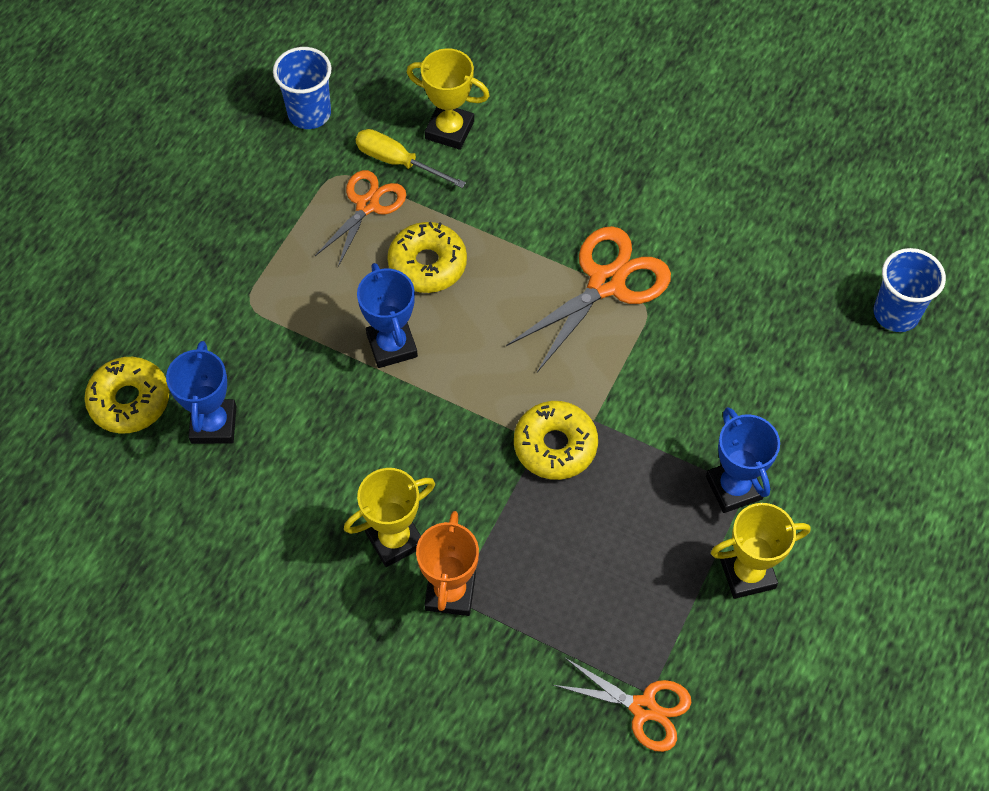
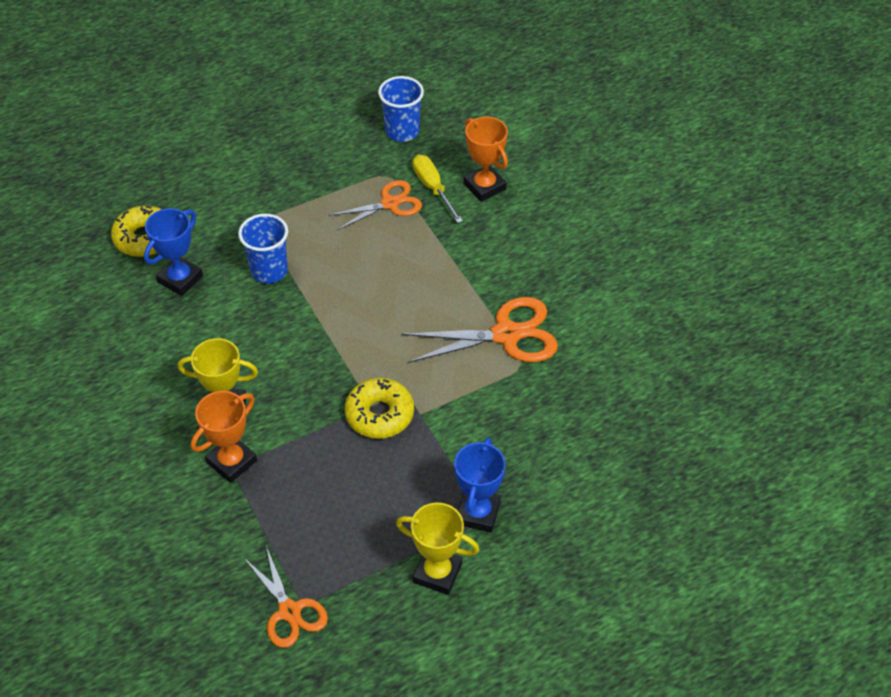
camera: 35 degrees right, 10 degrees down
blue trophy [357,263,418,368] -> none
yellow donut [387,222,467,293] -> none
yellow trophy [407,48,490,150] -> orange trophy [464,117,508,202]
blue cup [874,248,946,332] -> blue cup moved to [238,214,288,284]

